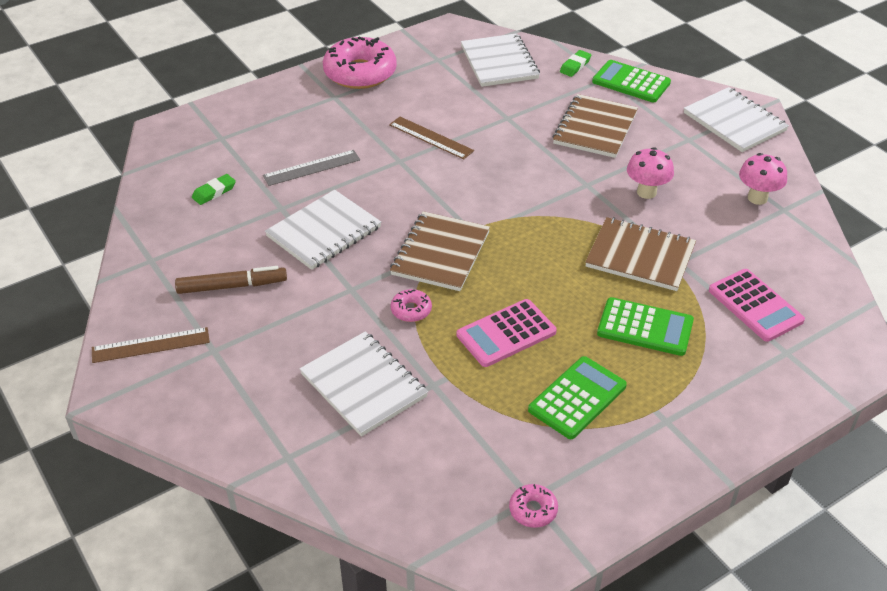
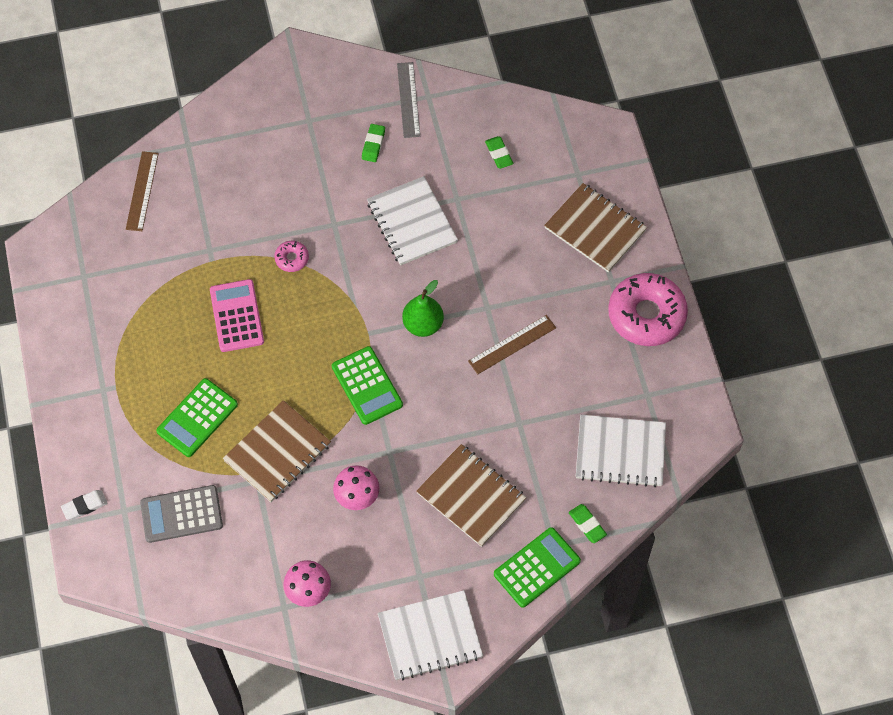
camera: 110 degrees right, 20 degrees up
brown ruler [92,327,210,363] -> brown ruler moved to [126,151,159,231]
brown marker [175,266,287,294] -> green eraser [362,124,385,162]
grey ruler [263,150,360,186] -> grey ruler moved to [397,62,420,138]
white notebook [299,331,428,437] -> none
brown notebook [390,211,490,291] -> brown notebook moved to [544,183,647,273]
pink donut [509,484,558,528] -> none
green calculator [528,356,627,439] -> green calculator moved to [332,346,403,425]
pink calculator [709,269,805,342] -> grey calculator [140,485,223,543]
none -> white eraser [61,490,108,520]
none -> green pear [402,280,444,337]

